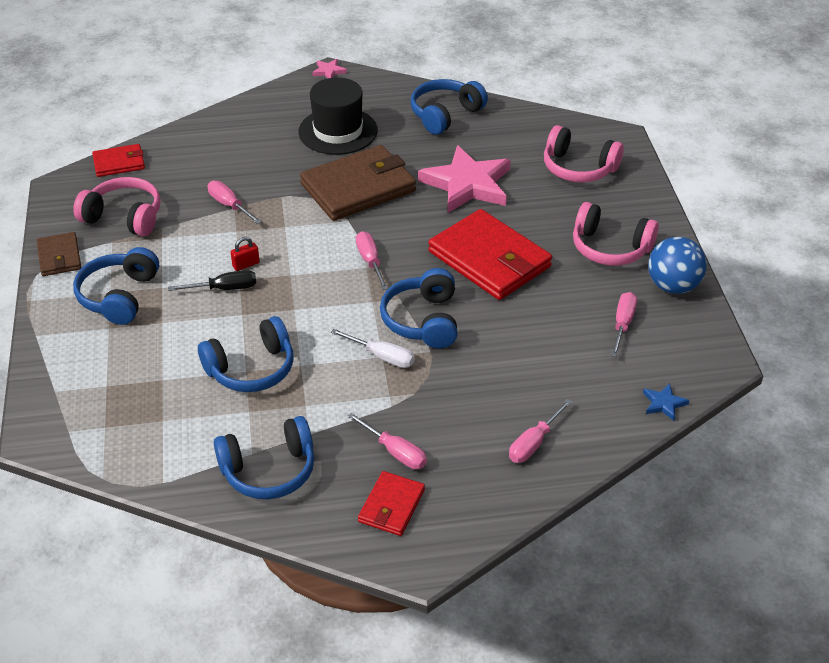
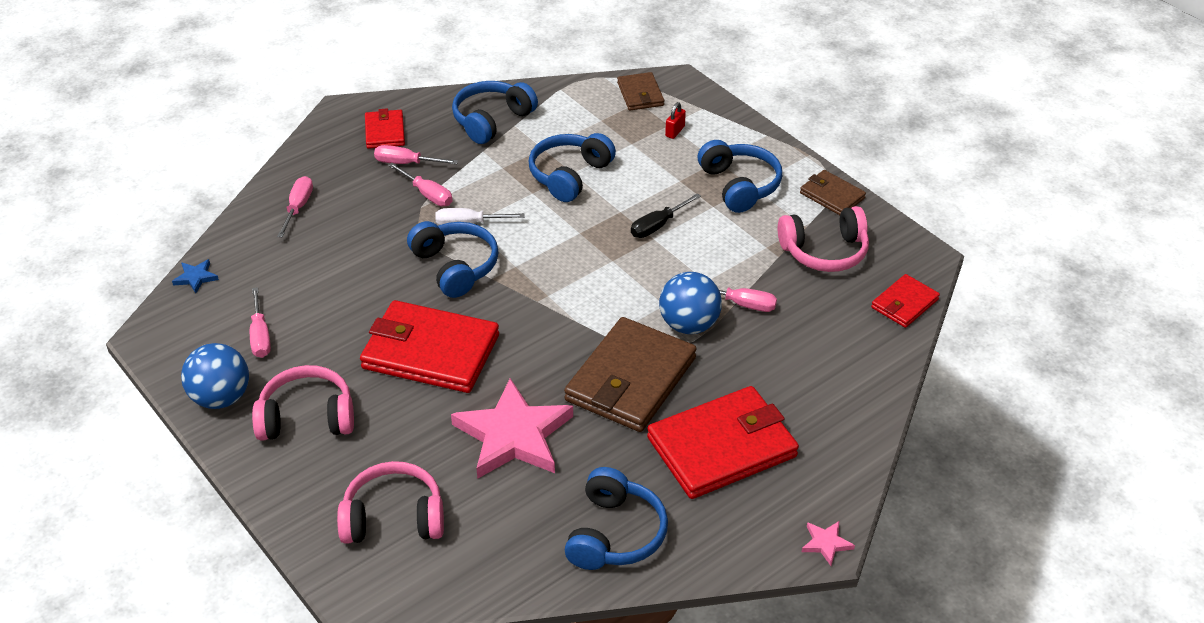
camera: 150 degrees right, 0 degrees up
red padlock [231,237,260,271] -> red padlock moved to [665,102,686,139]
black hat [298,77,378,155] -> red wallet [647,386,799,499]
pink screwdriver [356,231,388,290] -> pink screwdriver moved to [388,163,453,206]
none -> brown wallet [617,72,664,111]
none -> blue ball [659,272,722,334]

